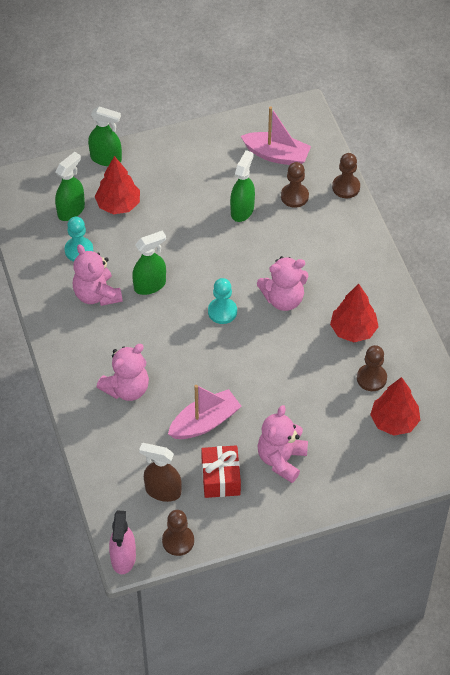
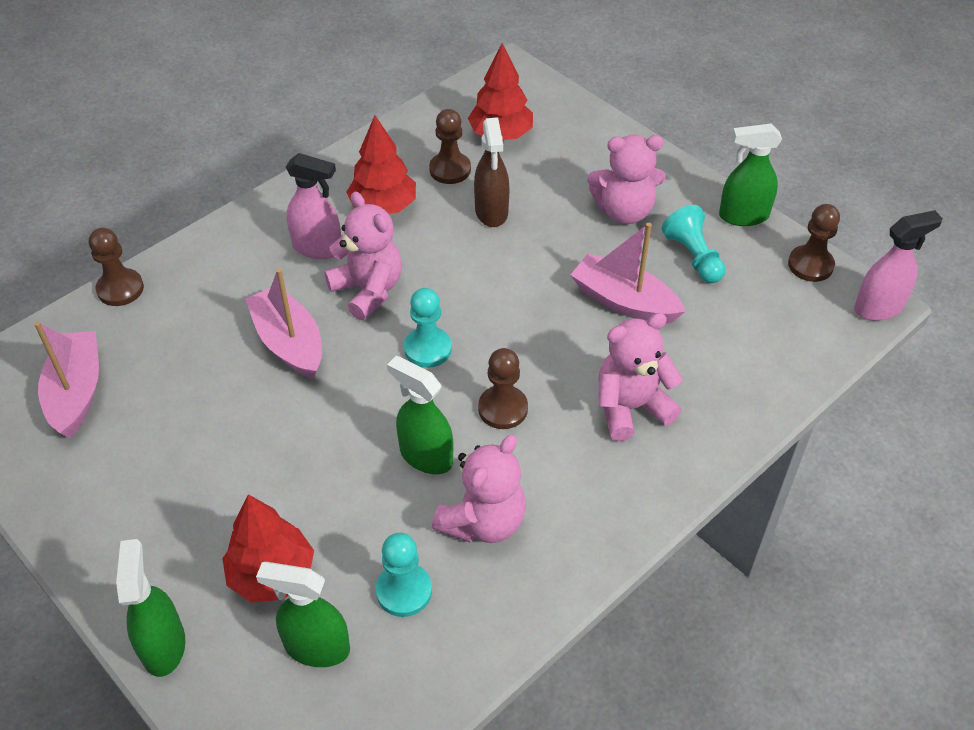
camera: 115 degrees left, 5 degrees down
pink teddy bear [97,344,149,401] -> pink teddy bear turned 45 degrees counterclockwise [598,313,683,441]
brown spray bottle [139,443,182,502] -> brown spray bottle moved to [474,117,510,227]
red gift [201,445,241,498] -> turquoise pawn [662,205,725,283]
green spray bottle [230,150,255,222] -> green spray bottle moved to [719,124,782,226]
brown pawn [281,162,309,208] -> brown pawn moved to [478,348,528,429]
none -> pink boat [245,268,322,379]
none -> pink spray bottle [286,153,341,259]

